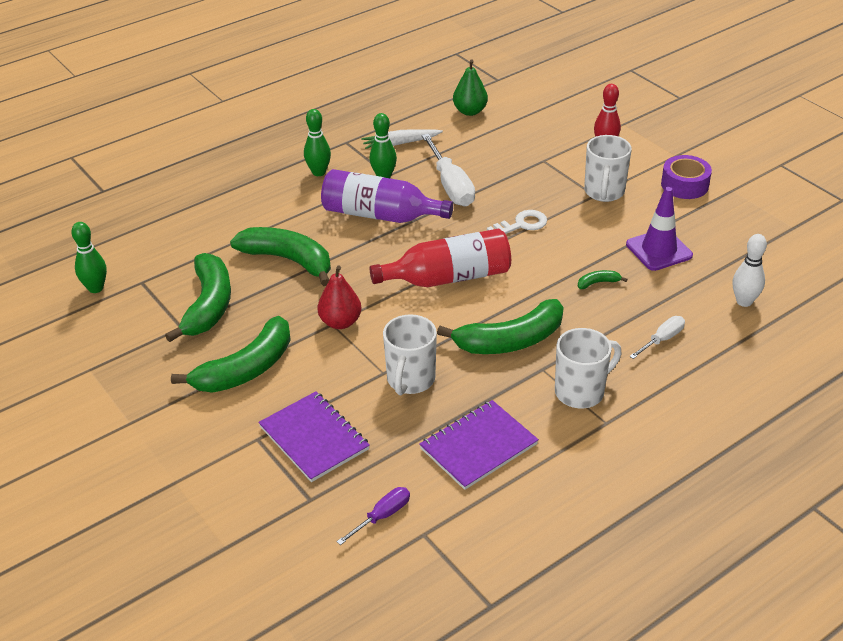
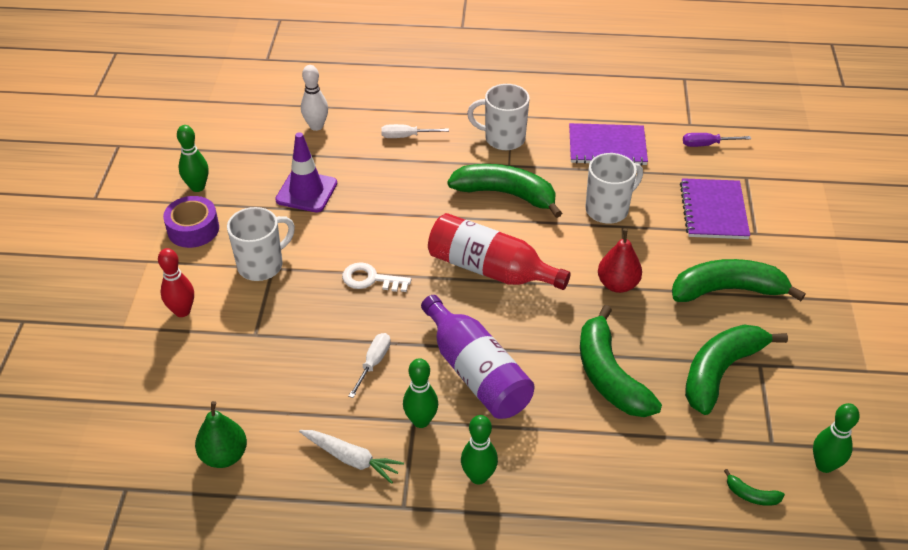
camera: 140 degrees left, 5 degrees up
white screwdriver [422,134,475,207] -> white screwdriver [348,333,391,398], size x0.55
green banana [578,270,628,289] -> green banana moved to [724,469,785,506]
none -> green bowling pin [177,125,209,192]

